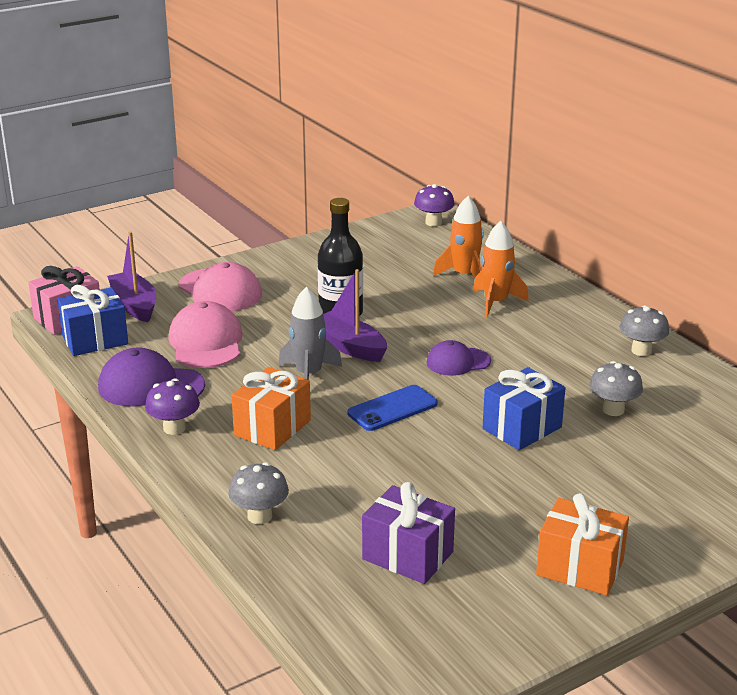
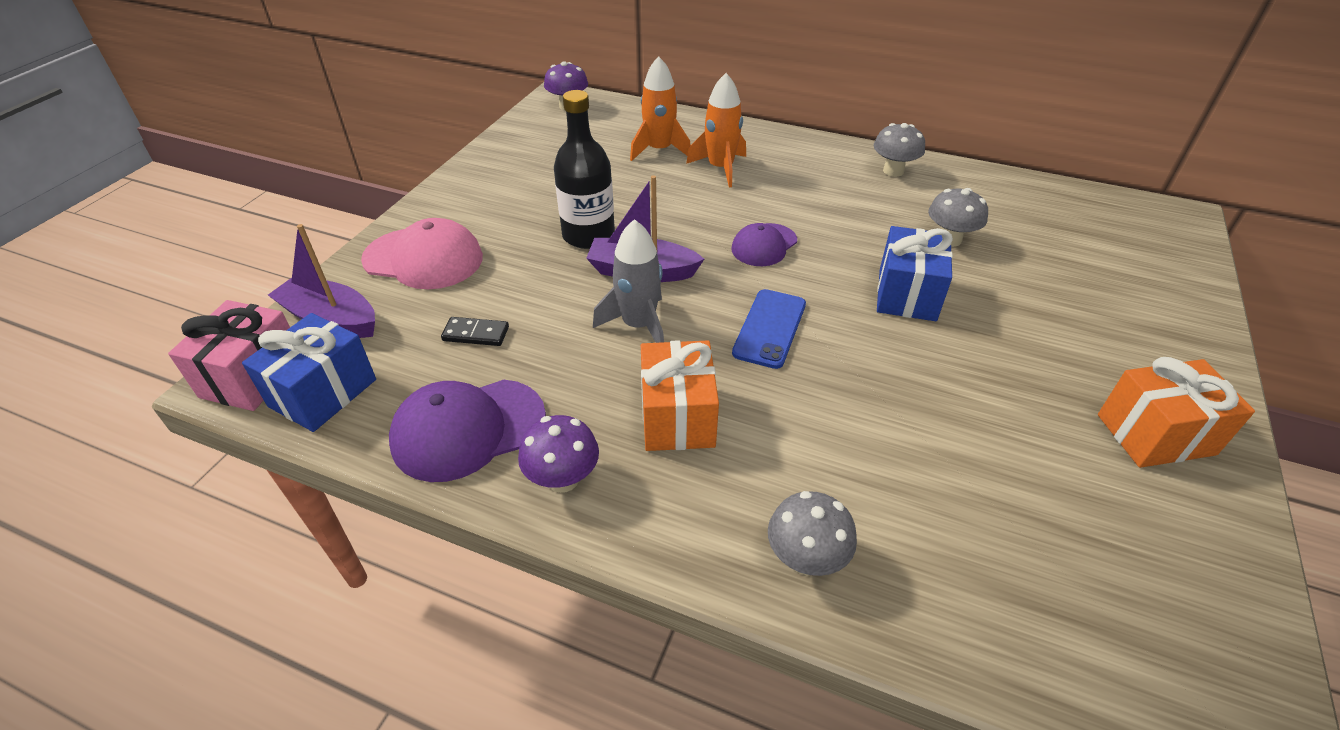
camera: 35 degrees left, 15 degrees up
pink cap [169,301,242,368] -> black domino [441,317,509,346]
purple gift [362,482,455,584] -> none

